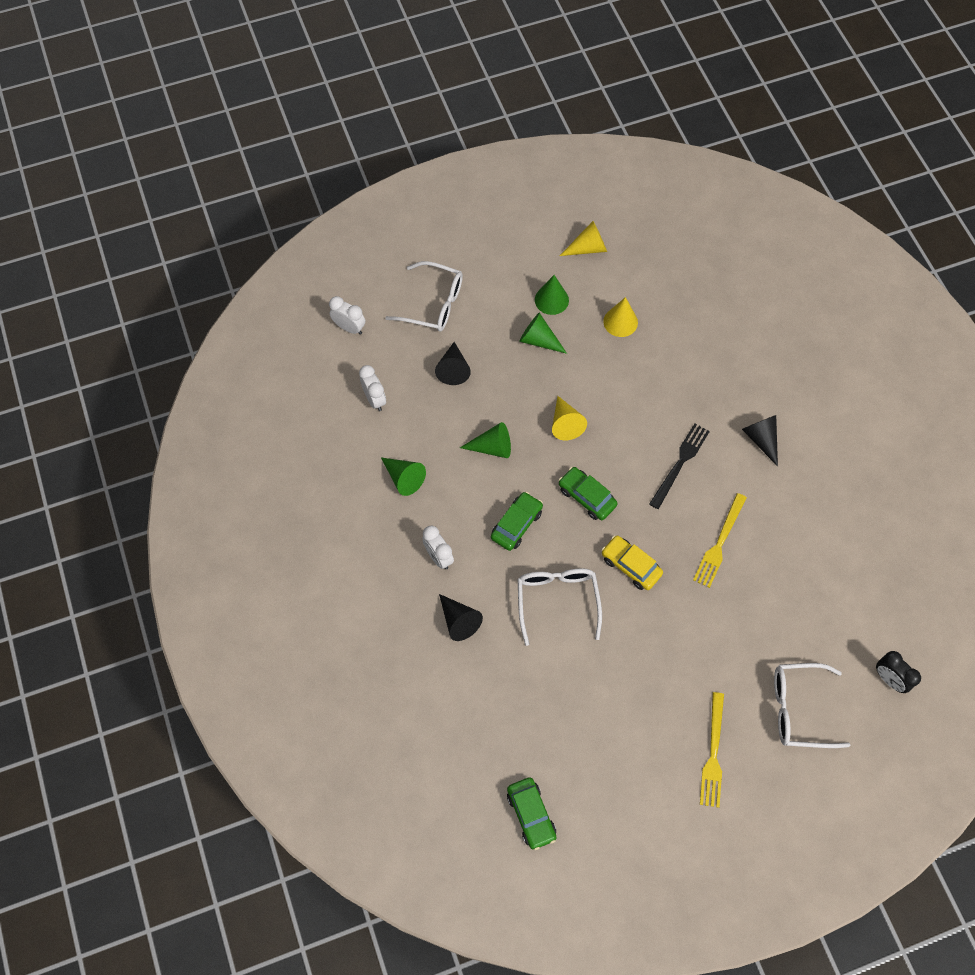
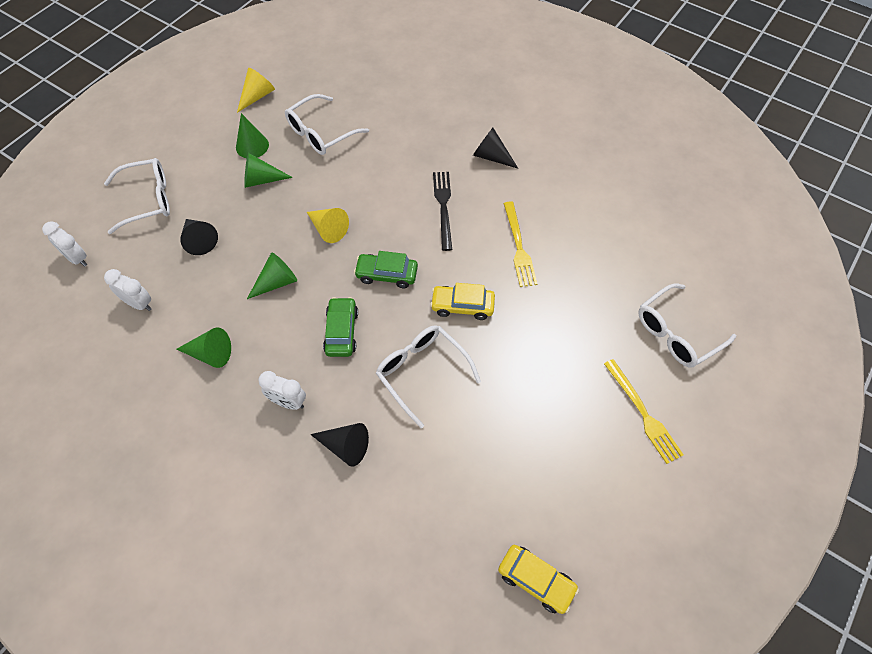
camera: 35 degrees left, 5 degrees down
white clock [329,296,365,335] -> white clock turned 135 degrees counterclockwise [42,221,87,267]
green car [507,777,556,850] -> yellow car [498,545,579,614]
yellow cone [603,297,638,337] -> white glasses [285,94,369,155]
black clock [876,651,921,693] -> none

